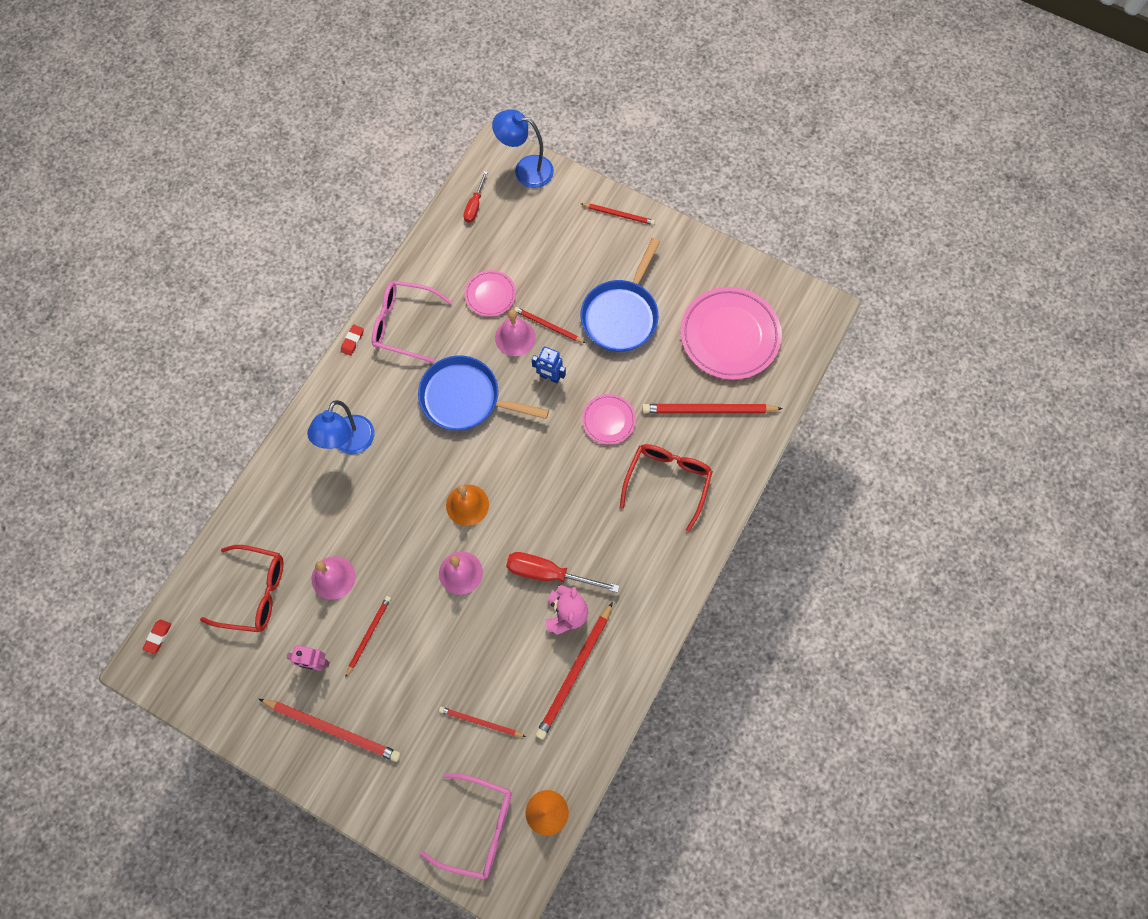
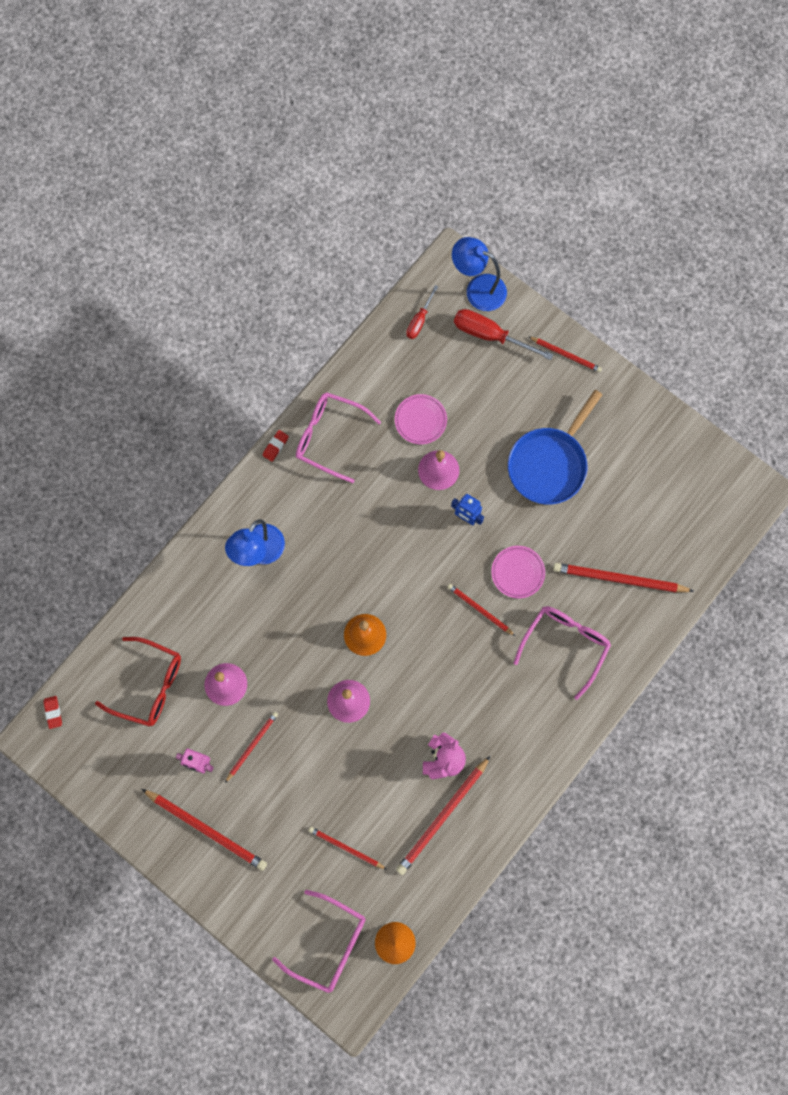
camera: 10 degrees right, 5 degrees up
red eraser [142,619,171,654] -> red eraser turned 45 degrees counterclockwise [43,696,62,729]
blue pan [418,356,549,430] -> none
red screwdriver [506,552,620,593] -> red screwdriver moved to [454,309,554,360]
red pencil [514,307,586,343] -> red pencil moved to [447,584,515,636]
red glasses [620,444,713,532] -> pink glasses [514,606,611,700]
pink plate [680,287,782,380] -> none

